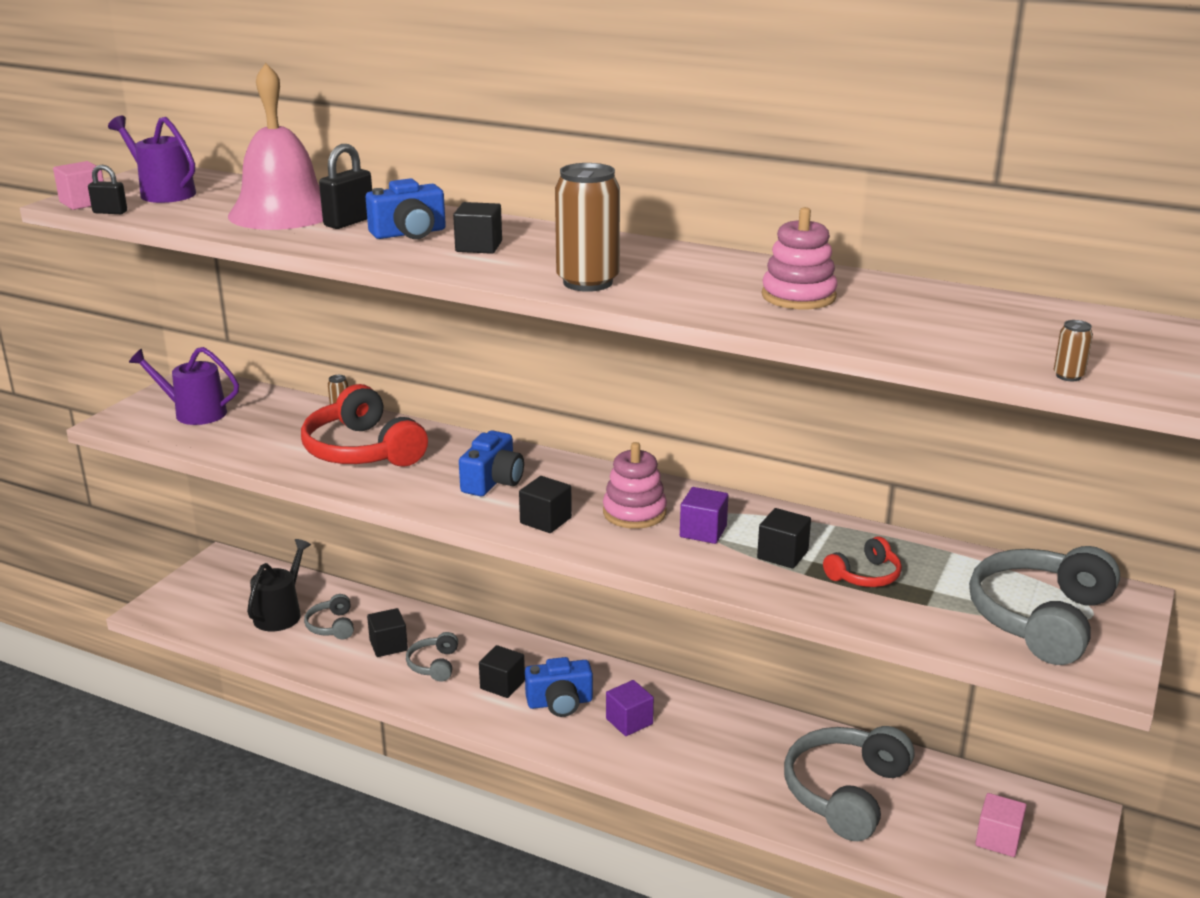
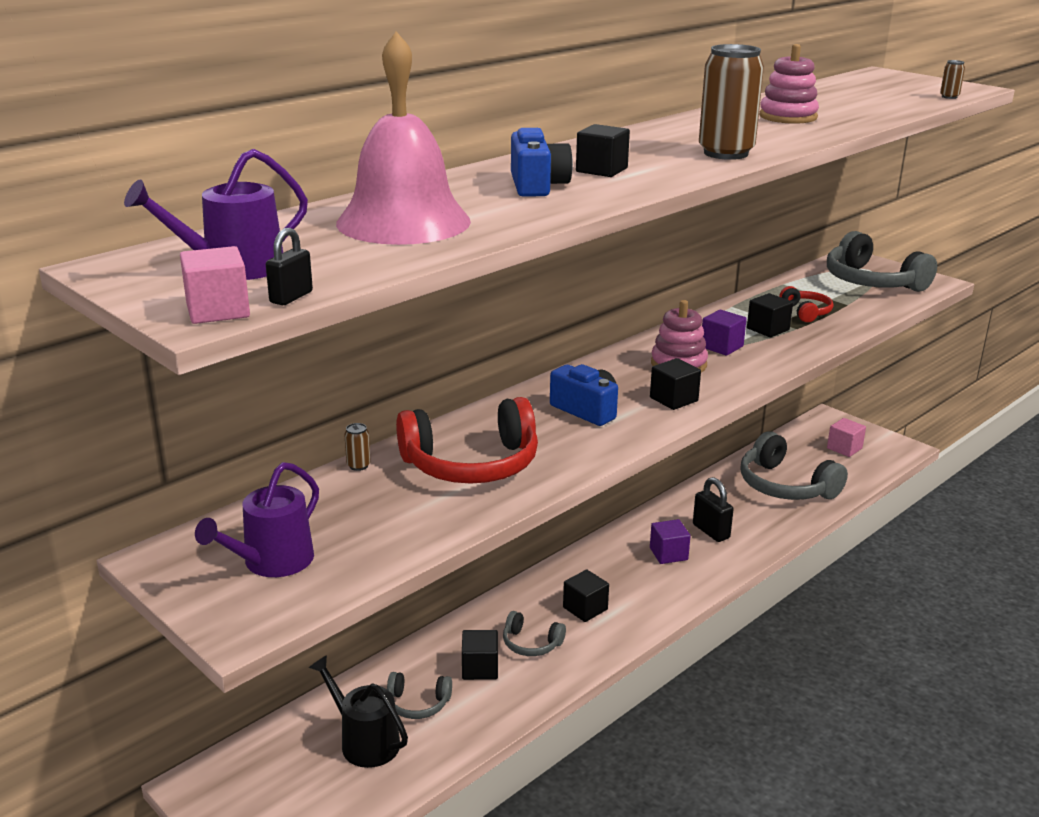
camera: 70 degrees left, 0 degrees up
black padlock [319,144,372,229] -> black padlock moved to [693,477,734,542]
blue camera [525,657,593,717] -> none

